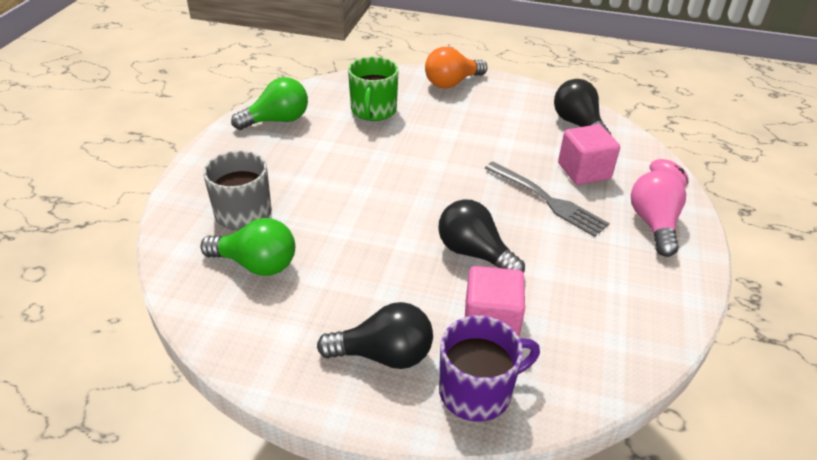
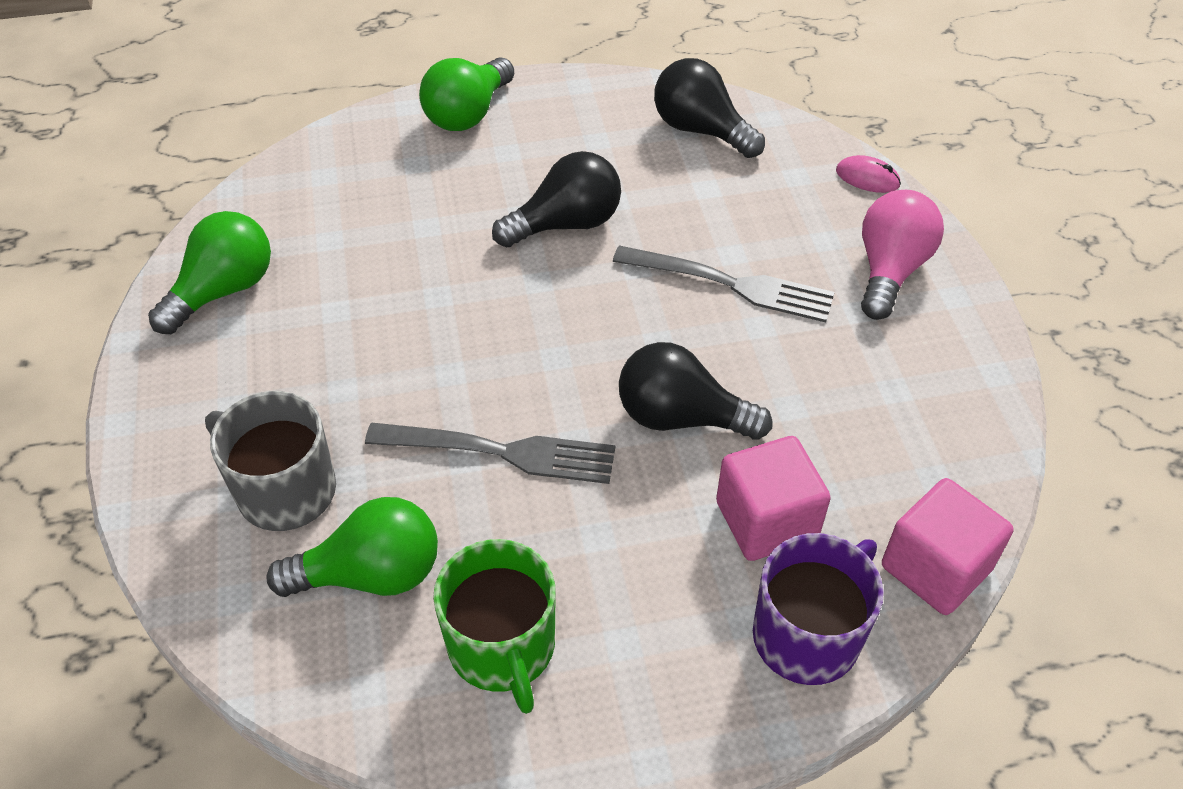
camera: 25 degrees left, 10 degrees up
black light bulb [317,302,433,369] -> black light bulb moved to [492,151,621,248]
green mug [348,57,399,121] -> green mug moved to [433,539,556,714]
orange light bulb [425,47,487,88] -> green light bulb [419,57,514,131]
pink cube [558,124,620,185] -> pink cube moved to [882,478,1013,615]
pink light bulb [631,171,686,257] -> pink light bulb turned 45 degrees clockwise [861,190,944,320]
none -> grey fork [365,423,615,484]

